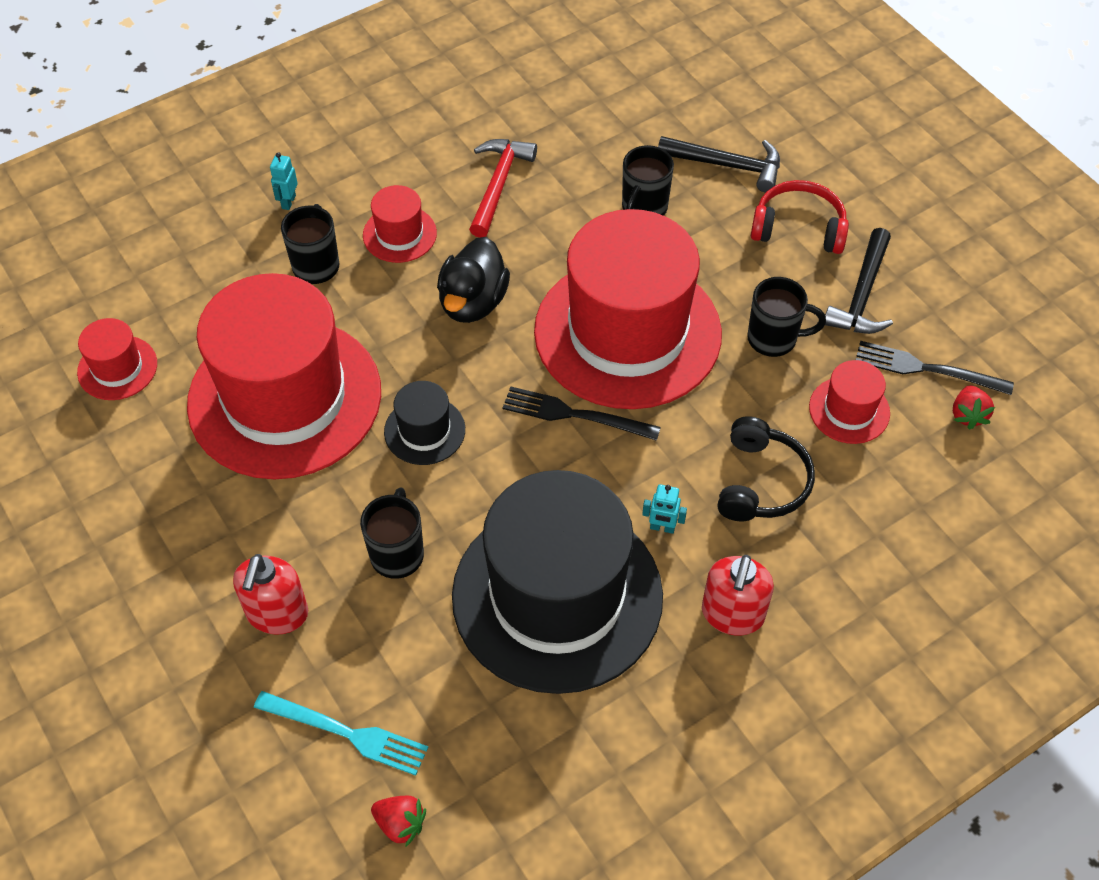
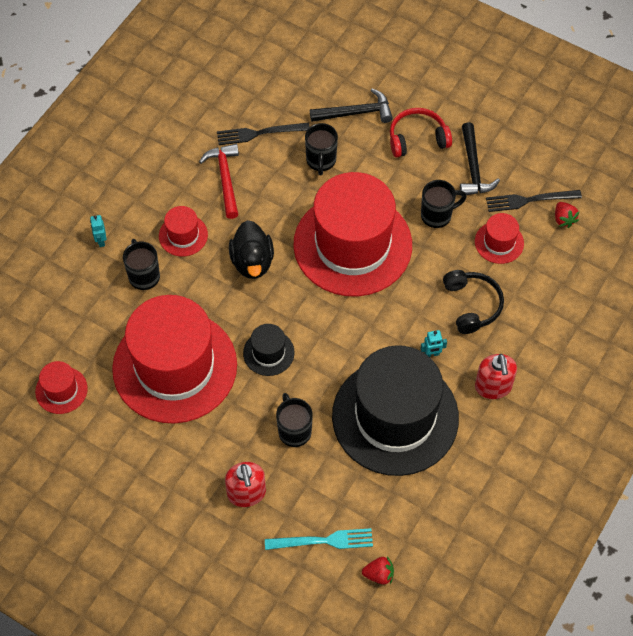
camera: 25 degrees left, 5 degrees up
black fork [503,386,661,441] -> black fork moved to [217,123,310,145]

